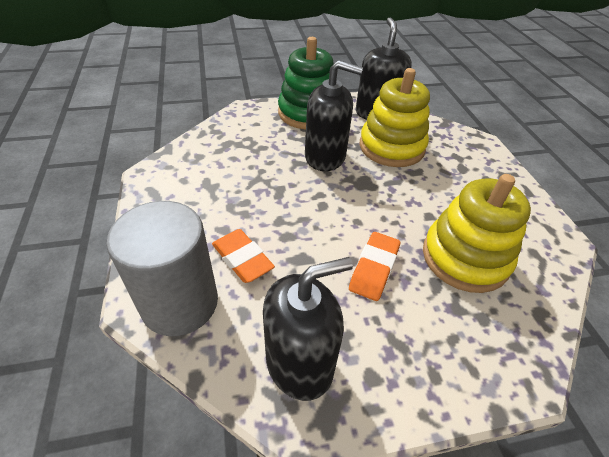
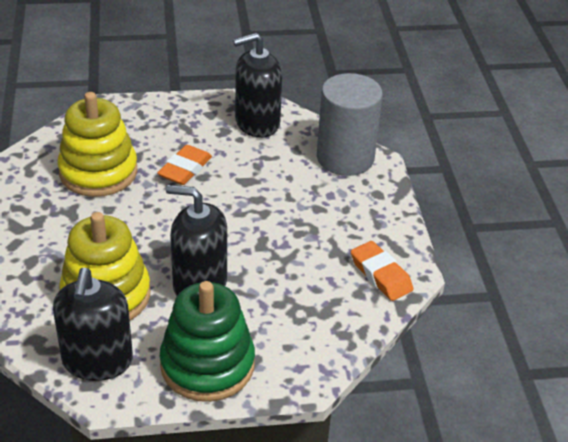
camera: 175 degrees left, 5 degrees down
orange eraser [212,229,275,283] -> orange eraser moved to [351,241,413,301]

